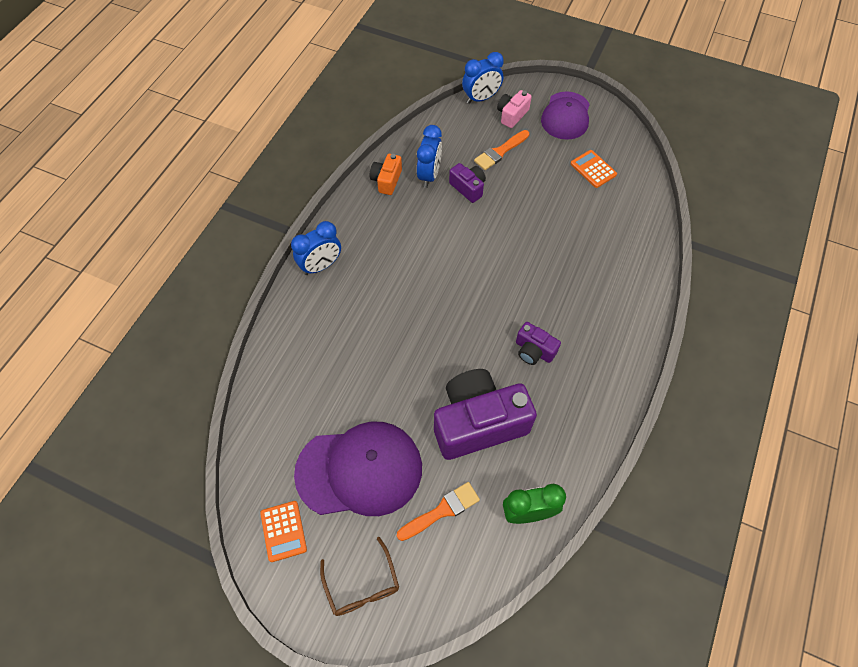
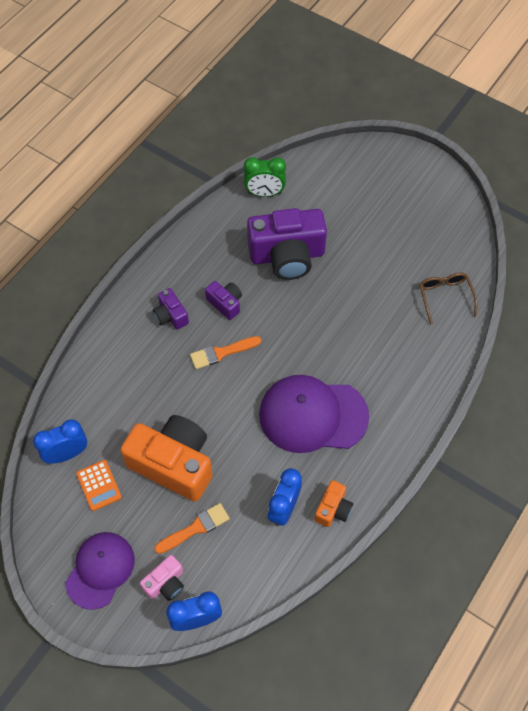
camera: 170 degrees left, 0 degrees up
orange calculator [260,501,307,562] -> none
blue clock [291,221,341,275] -> blue clock moved to [33,419,87,464]
purple cap [294,422,422,516] -> purple cap moved to [259,375,369,453]
brown glasses [320,537,399,616] -> brown glasses moved to [419,272,478,325]
orange brush [397,482,480,541] -> orange brush moved to [190,336,261,369]
purple camera [449,163,486,203] -> purple camera moved to [153,288,189,330]
none -> orange camera [120,415,212,502]

